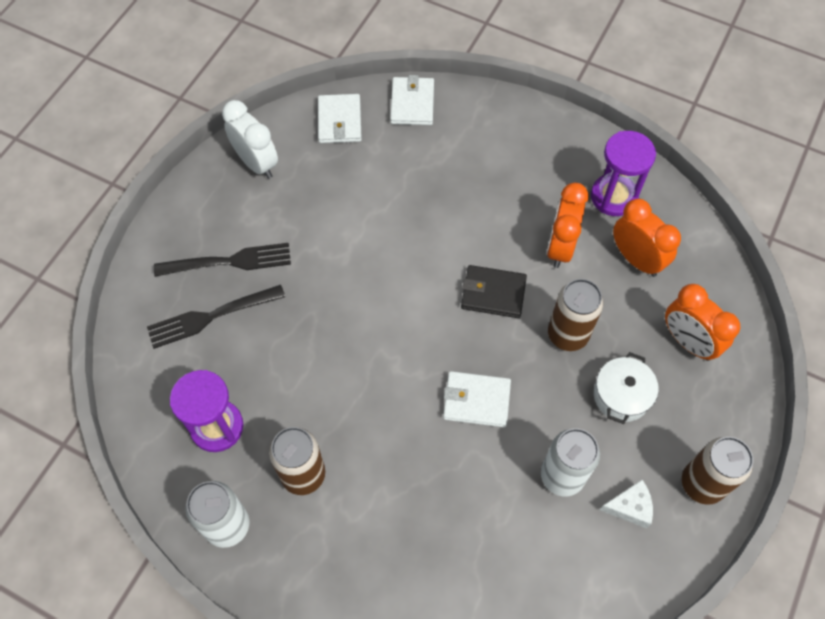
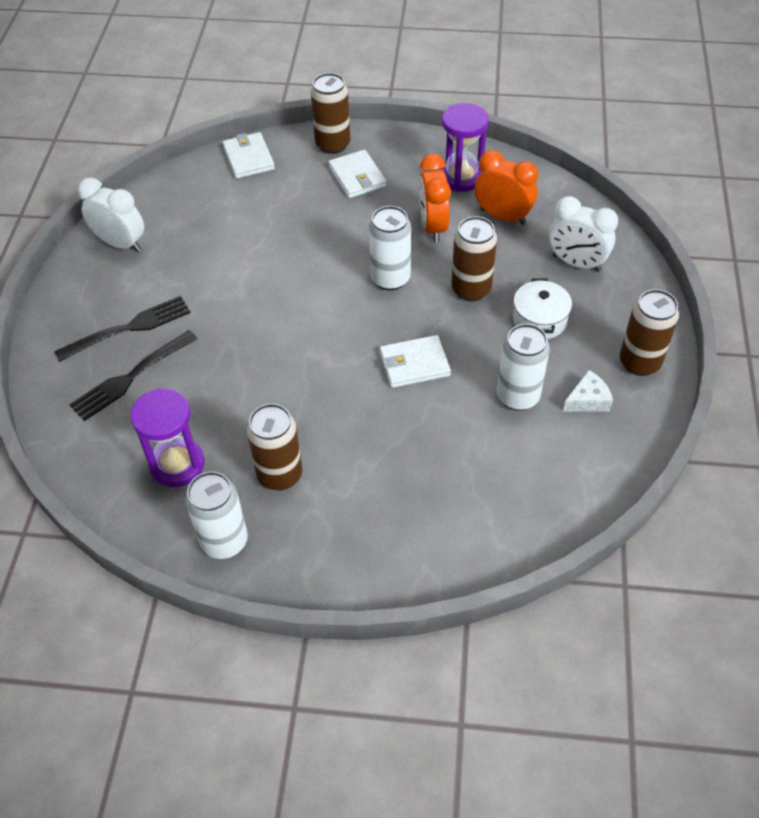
camera: 20 degrees left, 10 degrees down
white wallet [318,94,362,143] -> white wallet moved to [328,150,386,198]
black wallet [461,265,527,318] -> white can [369,206,411,290]
orange clock [665,284,740,361] -> white clock [549,196,618,272]
none -> brown can [311,73,350,154]

